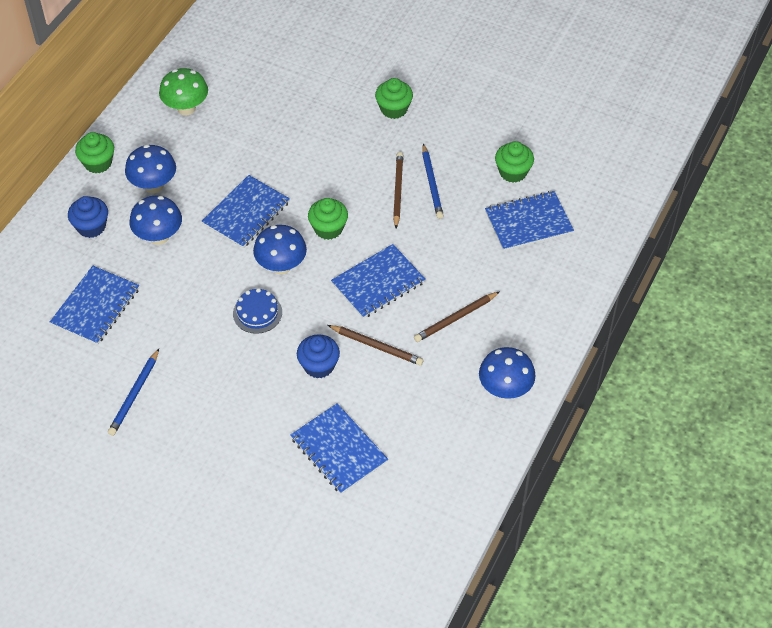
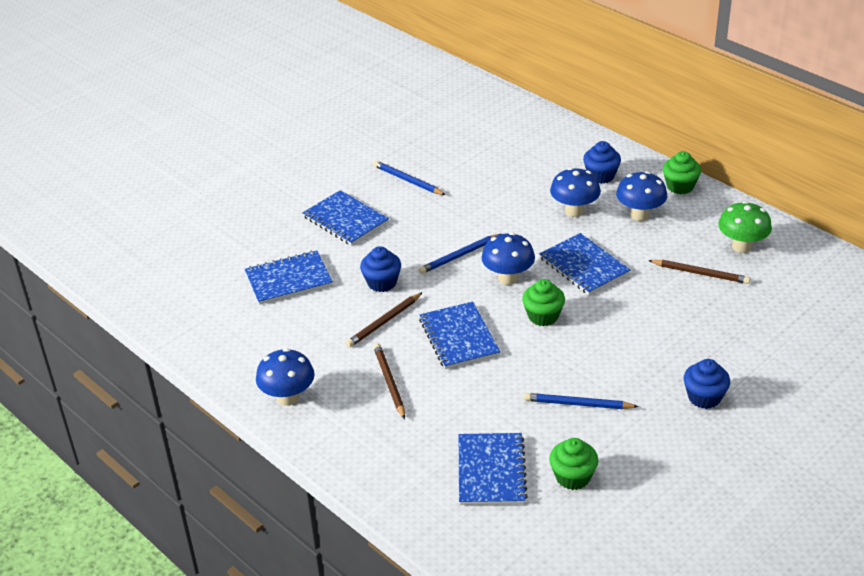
camera: 110 degrees right, 15 degrees down
blue notebook [50,266,139,345] -> blue notebook moved to [302,190,389,246]
blue cake [233,288,282,334] -> blue pencil [419,234,500,274]
green cupcake [375,78,413,119] -> blue cupcake [684,359,730,409]
brown pencil [393,152,403,228] -> brown pencil moved to [648,260,750,284]

